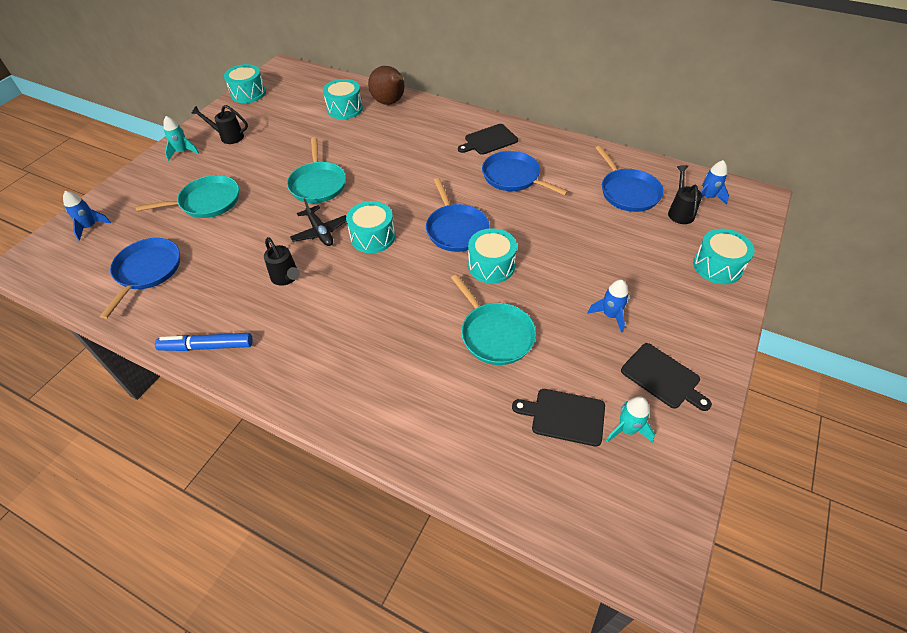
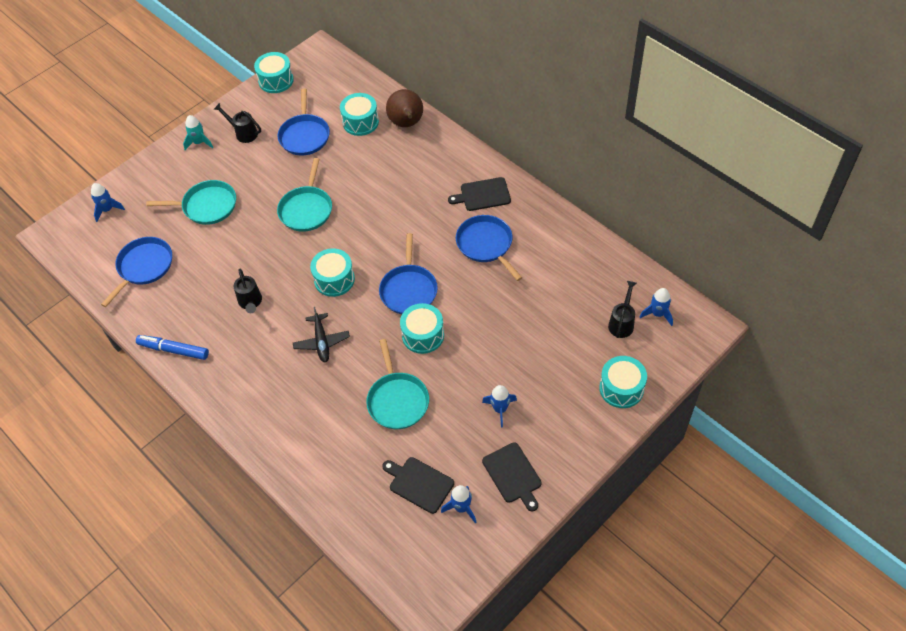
camera: 20 degrees right, 5 degrees up
black plane [290,198,346,246] -> black plane moved to [293,307,350,363]
blue pan [595,146,664,212] -> blue pan moved to [277,88,330,155]
turquoise rocket [606,396,655,443] -> blue rocket [441,485,476,523]

